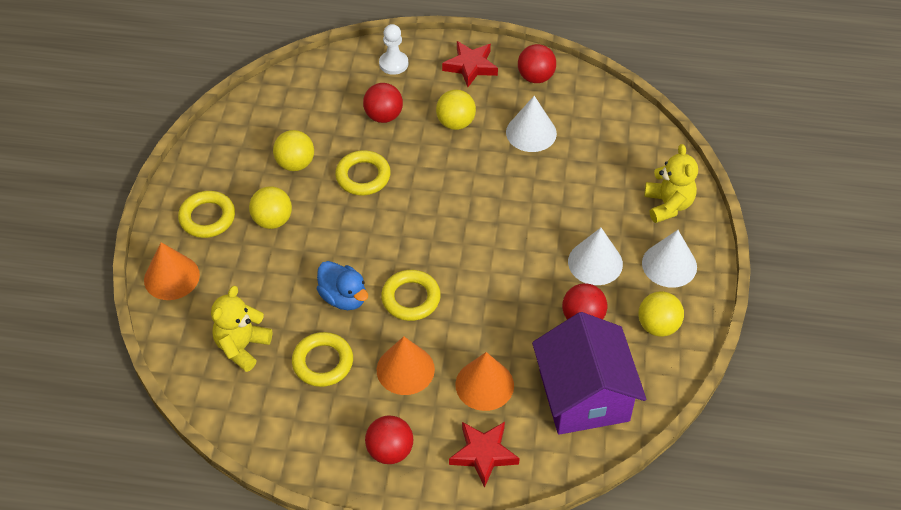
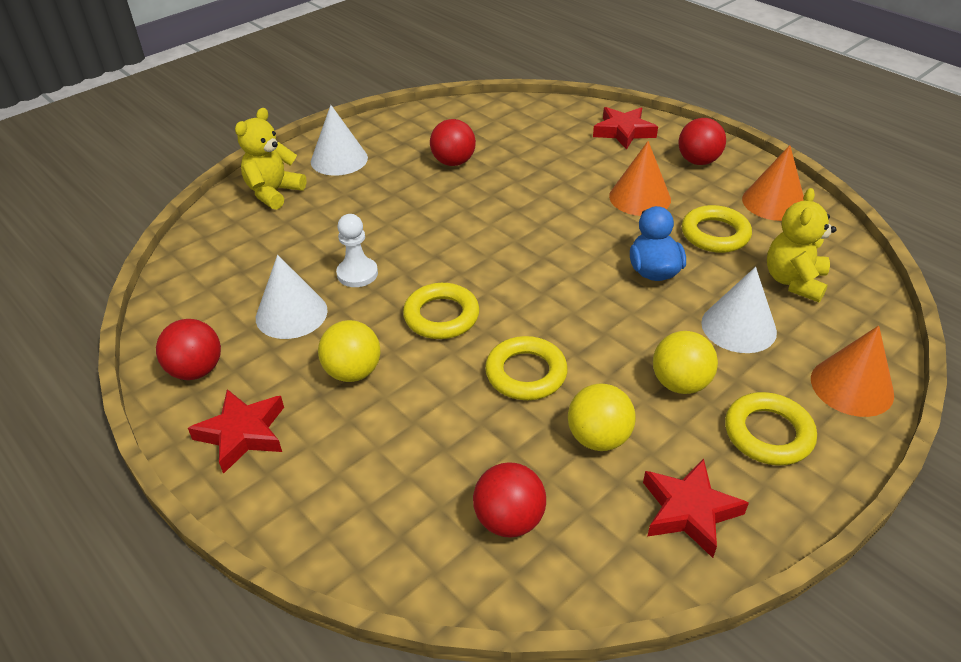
camera: 140 degrees left, 10 degrees down
yellow teddy bear [211,286,272,372] -> yellow teddy bear turned 135 degrees clockwise [767,188,837,302]
red ball [363,83,403,123] -> red ball moved to [473,462,546,538]
white pawn [379,24,408,75] -> white pawn moved to [336,214,378,287]
yellow ring [381,270,441,321] -> yellow ring moved to [403,283,479,339]
orange cone [455,352,514,411] -> orange cone moved to [742,145,804,221]
purple house [532,312,646,435] -> none
white cone [568,228,623,285] -> white cone moved to [701,267,777,353]
yellow ball [638,291,684,337] -> none
none -> red star [643,459,749,558]

